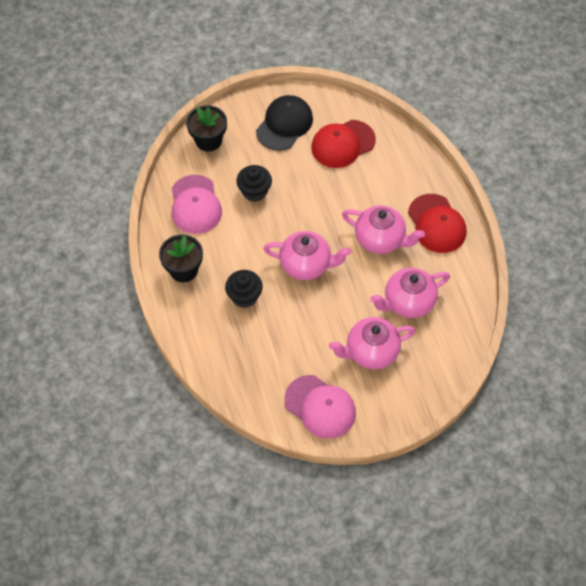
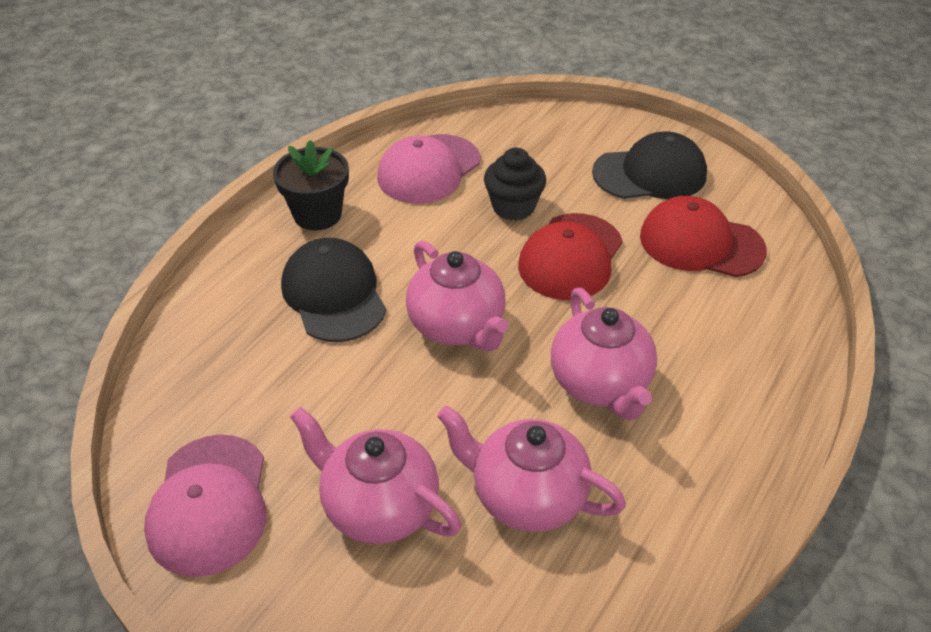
camera: 50 degrees right, 15 degrees down
black flower pot [186,105,227,152] -> none
black cupcake [225,270,263,308] -> black cap [281,238,386,342]
red cap [408,194,467,253] -> red cap moved to [518,213,623,300]

